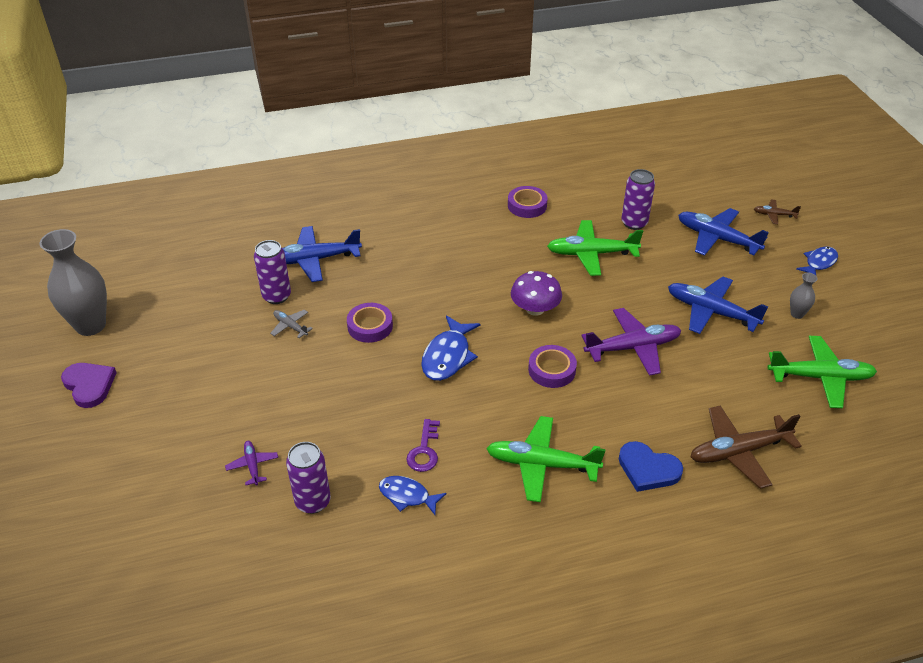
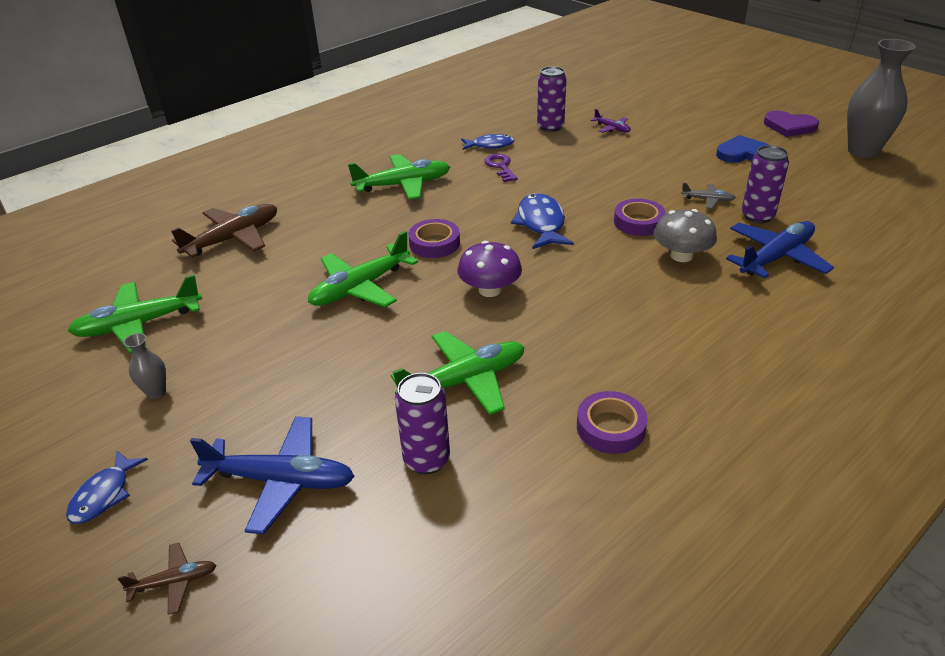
camera: 155 degrees right, 5 degrees down
purple plane [581,308,682,376] -> green plane [308,231,418,307]
blue heart [619,441,683,492] -> blue heart moved to [716,135,769,163]
blue plane [668,276,768,334] -> none
none -> grey mushroom [654,209,717,262]

